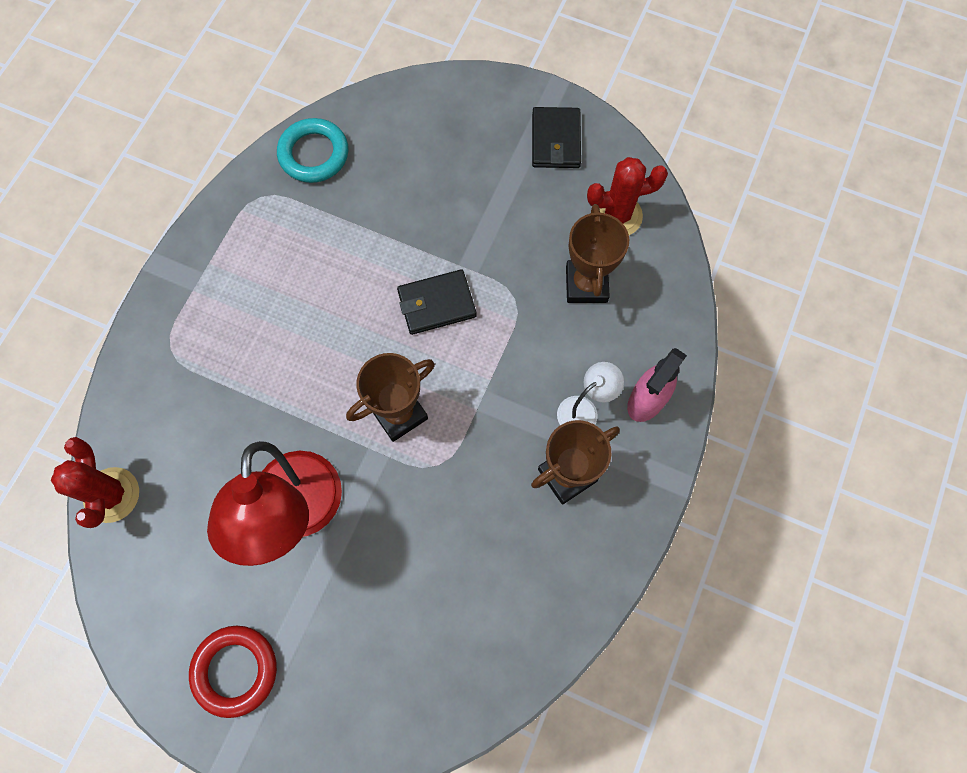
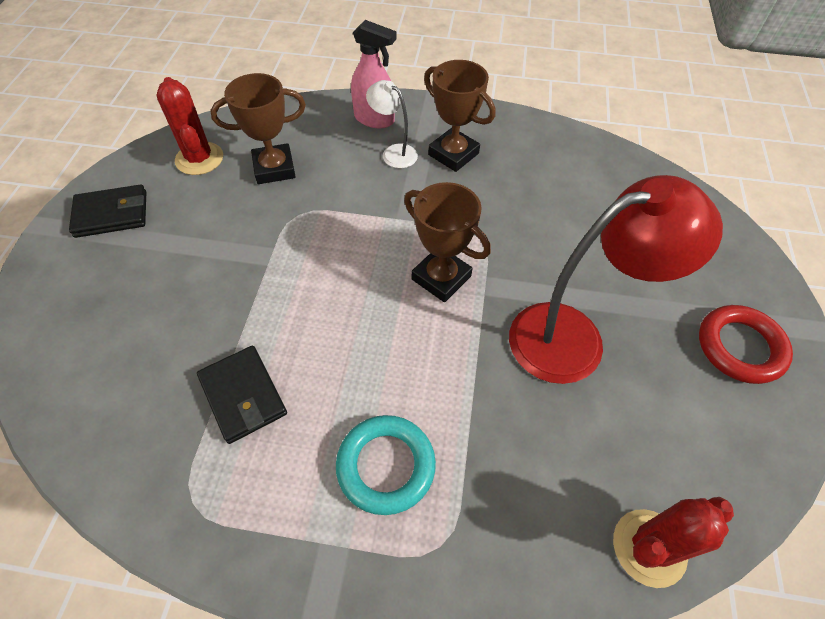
camera: 105 degrees left, 15 degrees down
turquoise ring [277,118,348,183] -> turquoise ring moved to [336,415,436,515]
black wallet [397,269,477,335] -> black wallet moved to [197,346,287,444]

